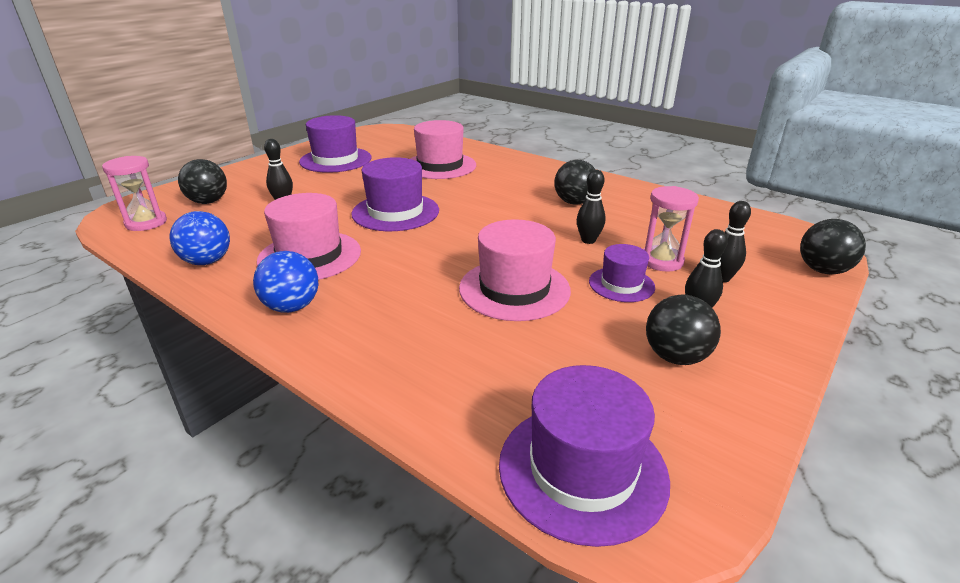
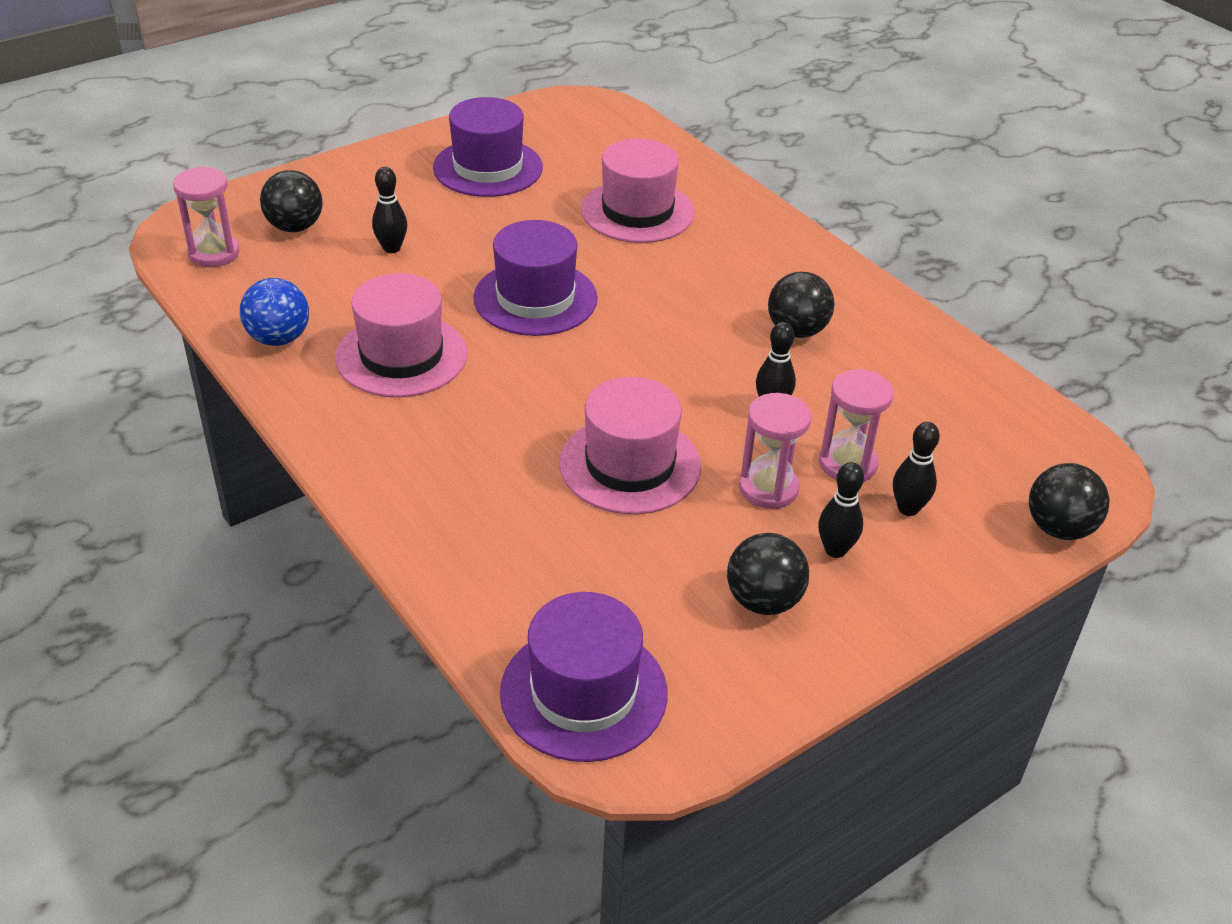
camera: 15 degrees right, 10 degrees up
blue ball [253,251,318,313] -> none
purple hat [589,244,655,302] -> pink hourglass [739,393,812,509]

